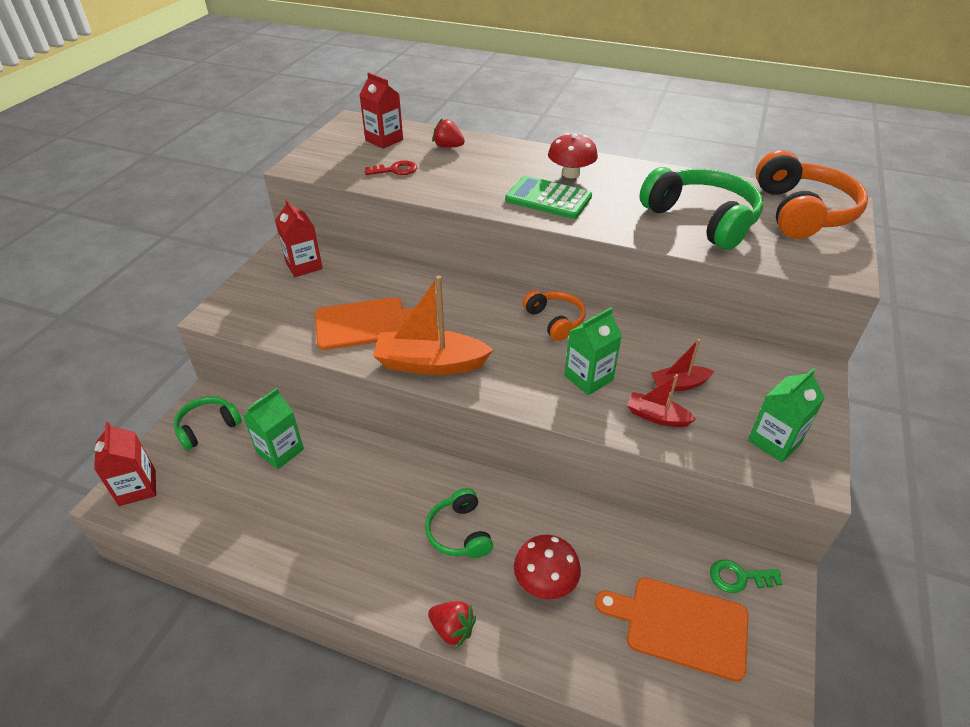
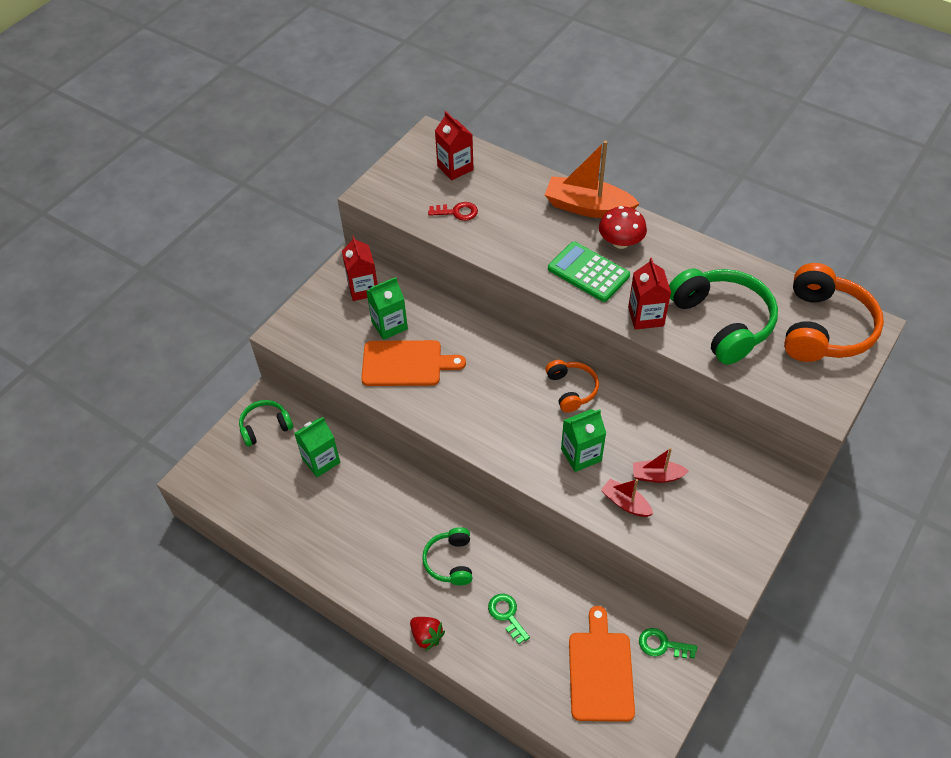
camera: 15 degrees right, 10 degrees up
red carton [94,422,156,506] -> red carton moved to [628,258,671,330]
orange boat [373,275,493,375] -> orange boat moved to [545,140,640,218]
red strawberry [432,118,465,148] -> none
red mushroom [514,535,581,599] -> green key [488,594,530,644]
orange cutting board [595,577,748,682] -> orange cutting board turned 60 degrees clockwise [569,606,635,722]
green carton [748,368,825,463] -> green carton moved to [366,277,408,340]

